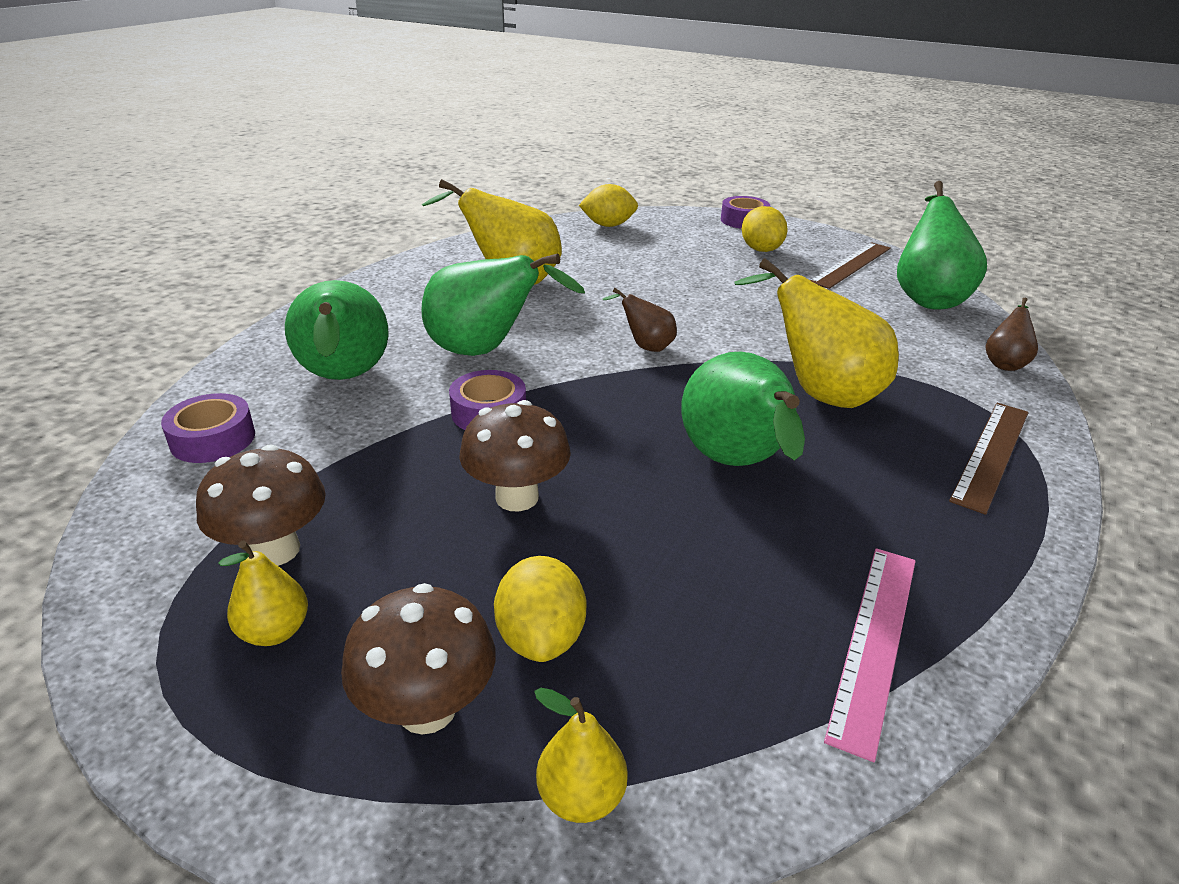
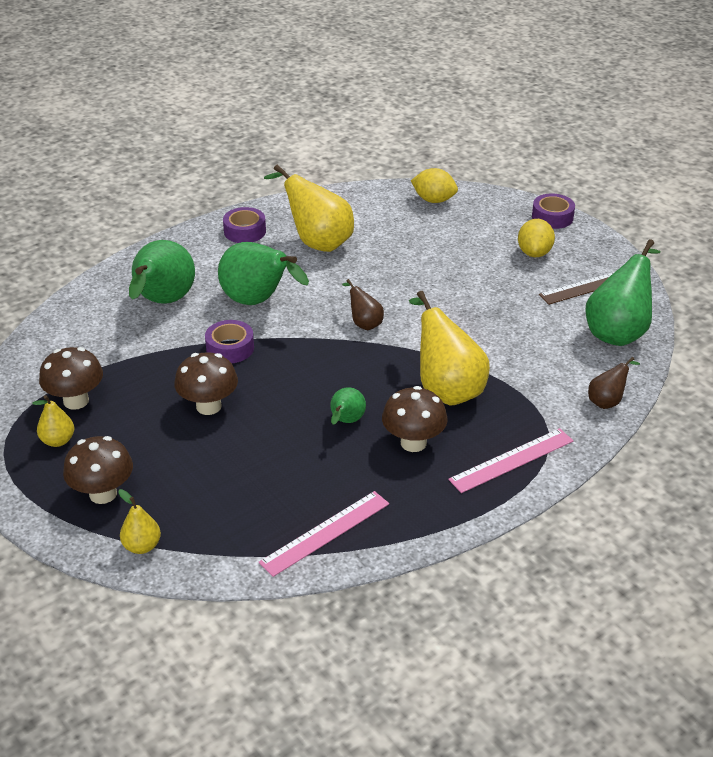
camera: 25 degrees right, 5 degrees up
purple tape [161,393,255,463] -> purple tape moved to [223,207,266,243]
yellow lemon [494,556,586,662] -> none
green pear [681,352,805,466] -> green pear [330,387,366,425], size x0.50
brown ruler [949,403,1029,515] -> pink ruler [448,428,573,493]
none -> brown mushroom [382,386,447,452]

